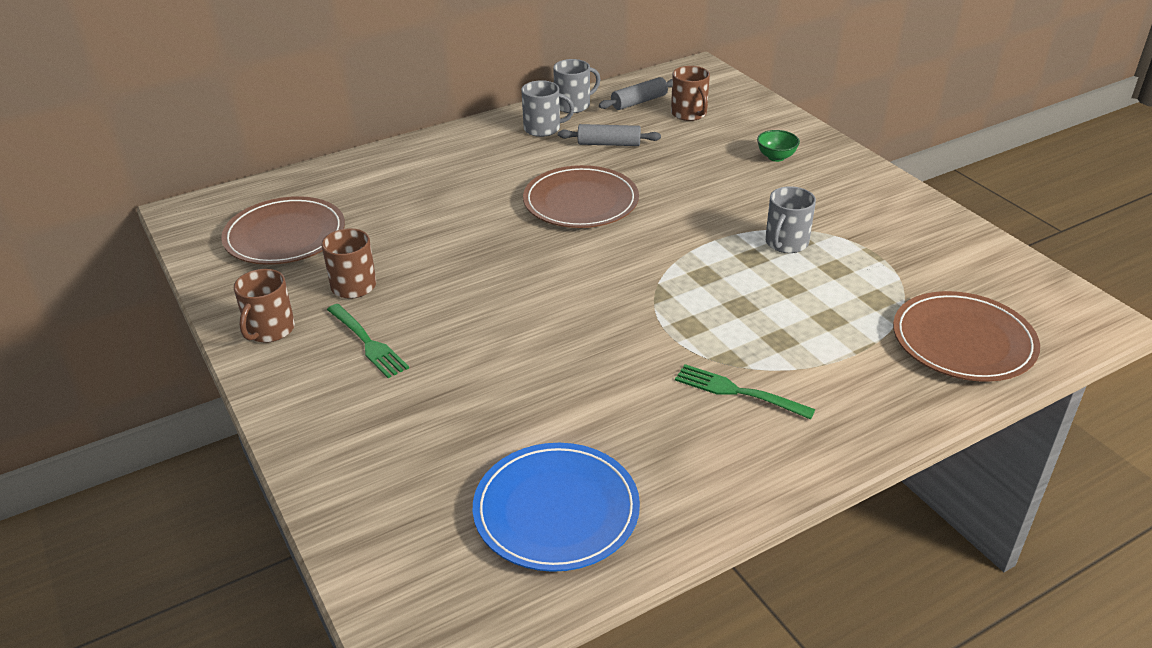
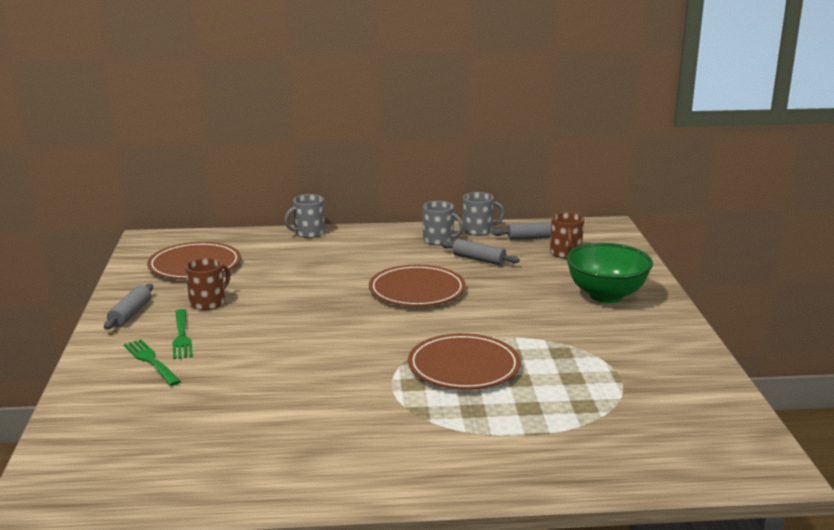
camera: 25 degrees right, 15 degrees down
brown mug [234,269,295,343] -> grey rolling pin [104,284,153,329]
blue plate [473,443,640,572] -> none
green fork [675,364,815,420] -> green fork moved to [124,339,181,386]
green bowl [757,130,800,162] -> green bowl [566,243,653,303], size x2.25
grey mug [765,186,816,253] -> grey mug moved to [285,194,325,238]
brown plate [893,291,1040,382] -> brown plate moved to [408,333,521,390]

